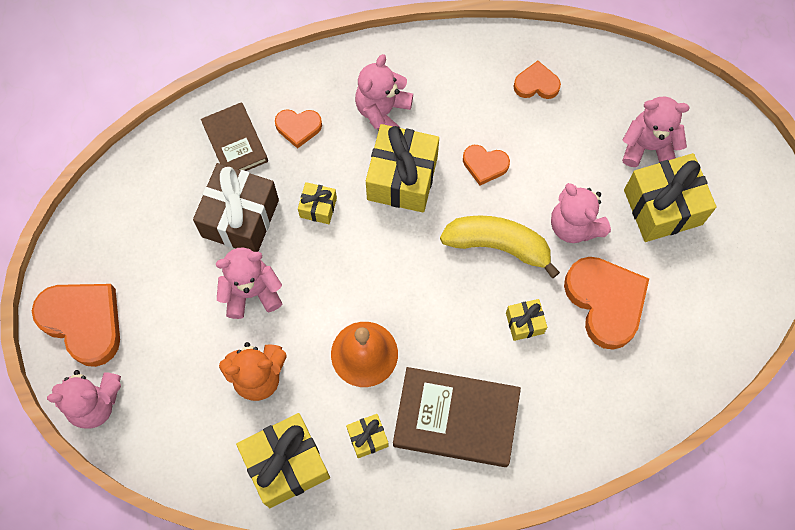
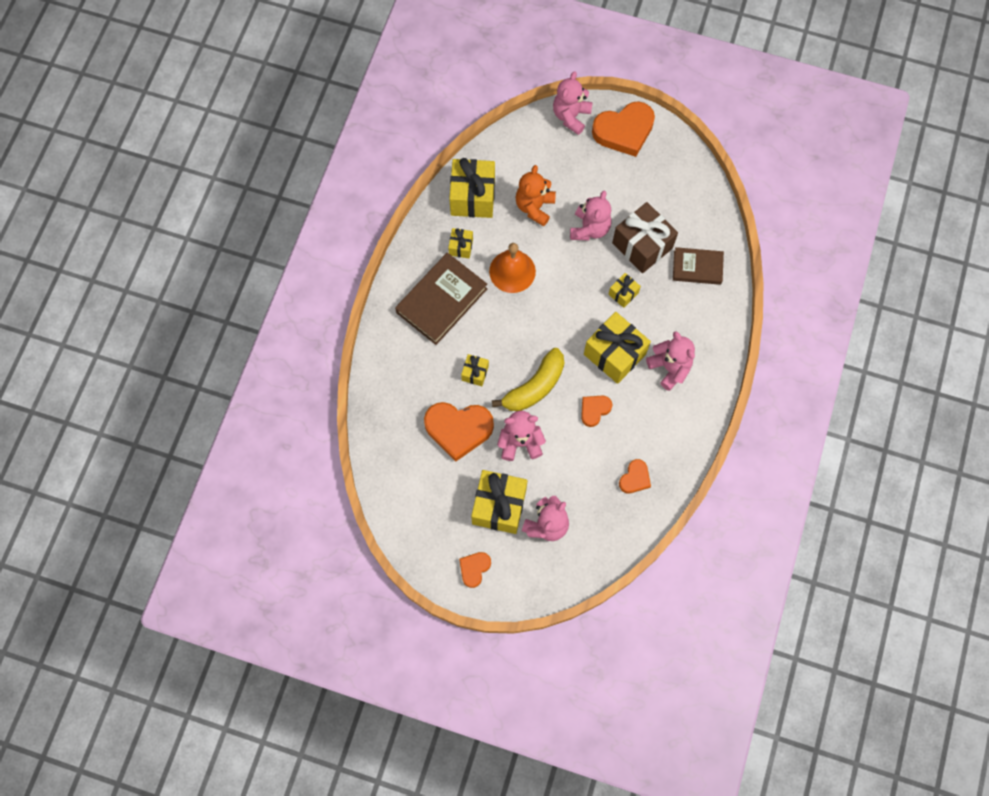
camera: 120 degrees right, 0 degrees up
orange heart [275,109,322,149] -> orange heart moved to [459,552,491,588]

